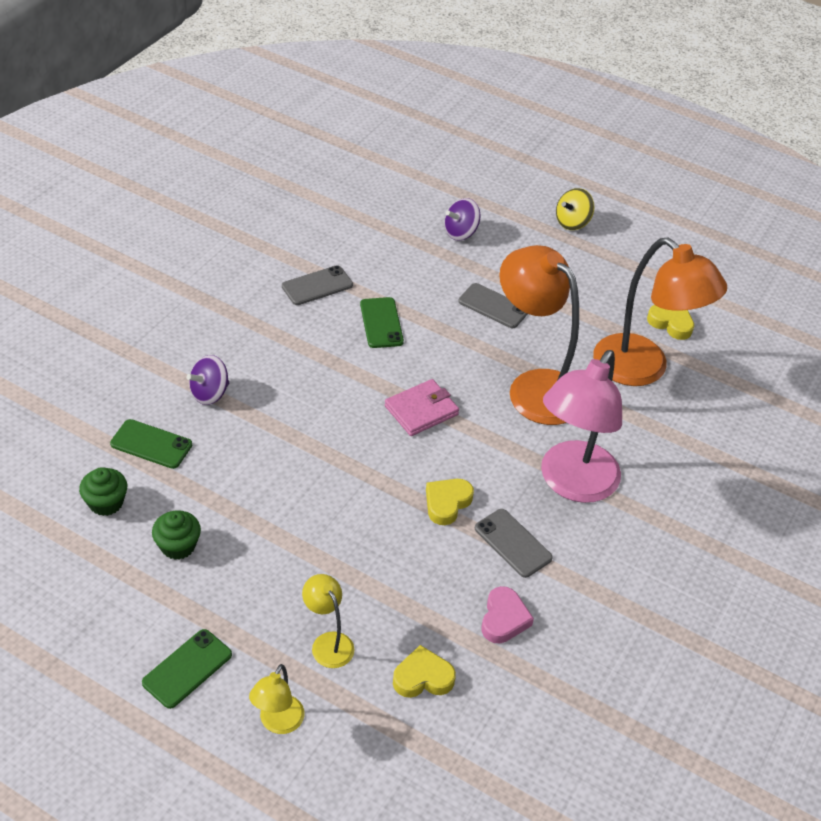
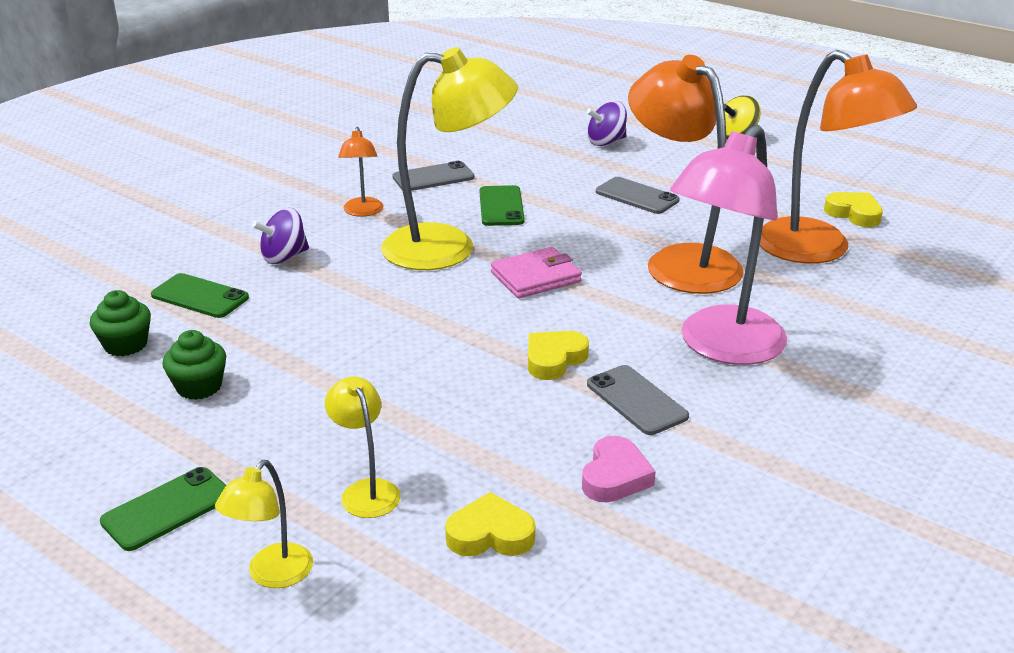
camera: 10 degrees right, 15 degrees down
none -> orange lamp [338,127,384,217]
none -> yellow lamp [381,47,518,270]

